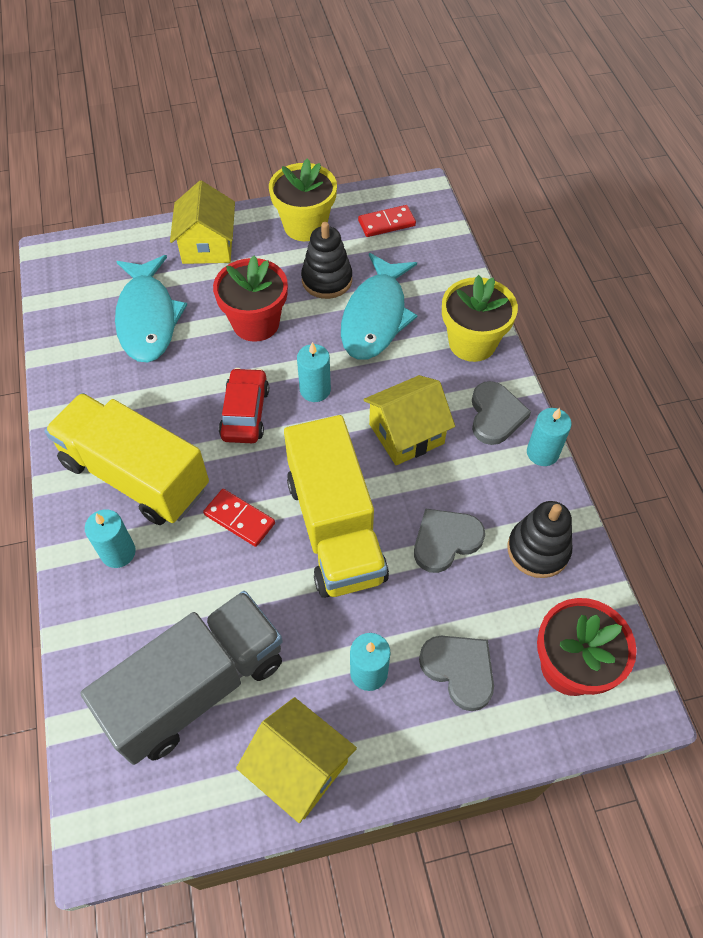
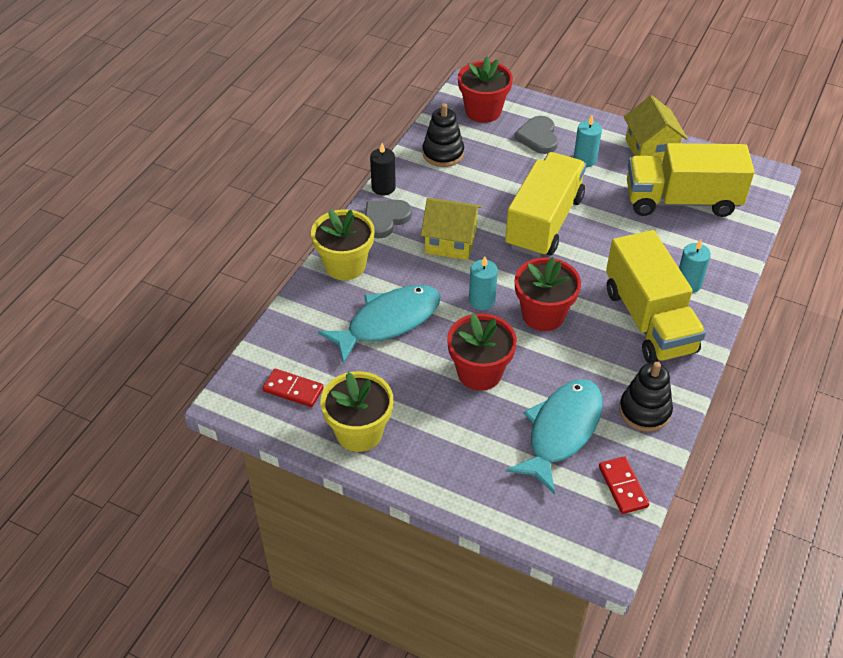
camera: 140 degrees left, 10 degrees down
grey truck [80,591,283,765] -> yellow truck [627,143,755,217]
yellow house [170,180,235,264] -> none
red domino [203,489,275,547] -> red domino moved to [599,456,649,514]
red car [219,368,269,443] -> red flower pot [515,257,581,331]
black stacking toy [301,222,352,299] -> black stacking toy moved to [619,362,673,432]
grey heart [414,508,485,573] -> none
turquoise candle [527,408,572,466] -> black candle [370,143,396,195]

